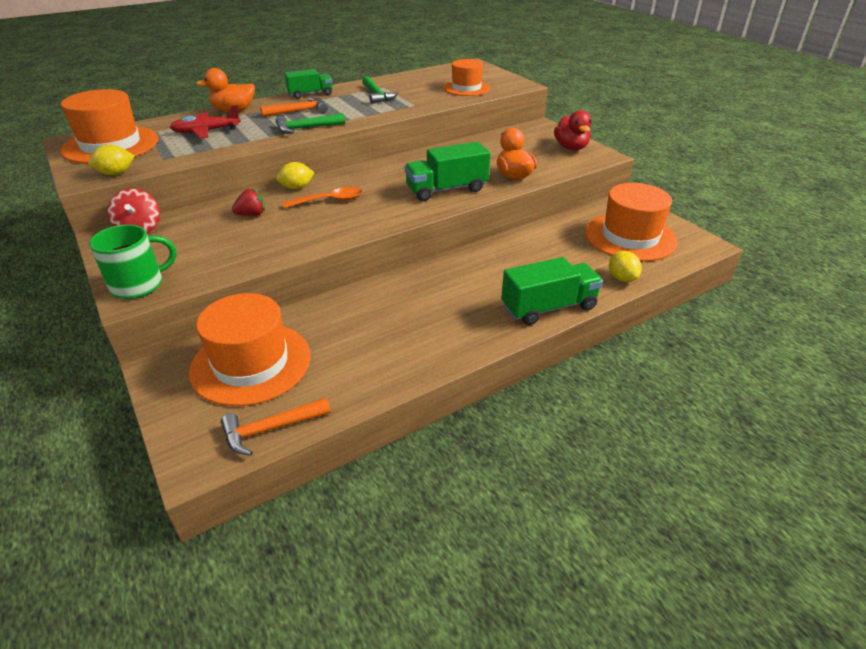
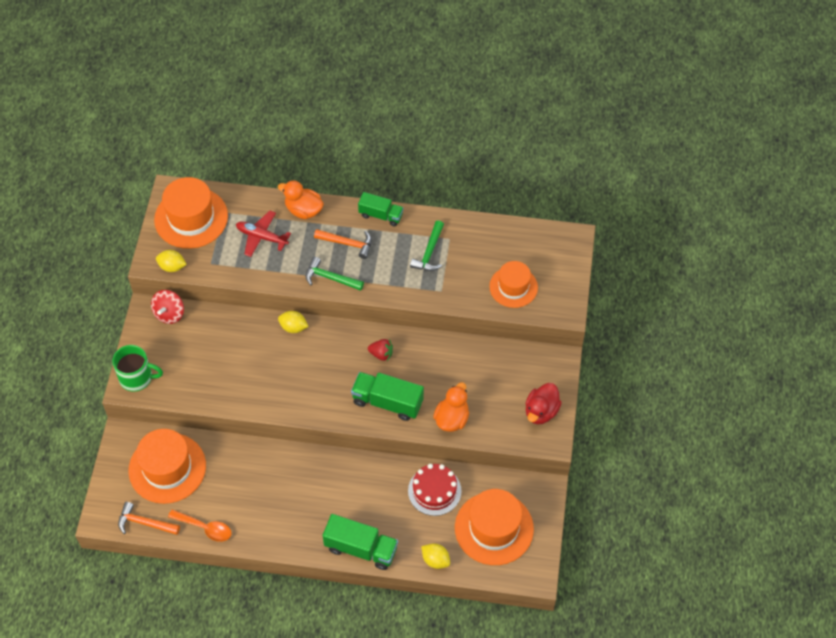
camera: 40 degrees right, 20 degrees up
red strawberry [232,188,265,216] -> red strawberry moved to [368,339,393,361]
orange spoon [282,187,363,208] -> orange spoon moved to [168,509,231,542]
yellow lemon [609,251,642,282] -> yellow lemon turned 75 degrees counterclockwise [421,543,450,569]
none -> red cake [408,464,462,516]

